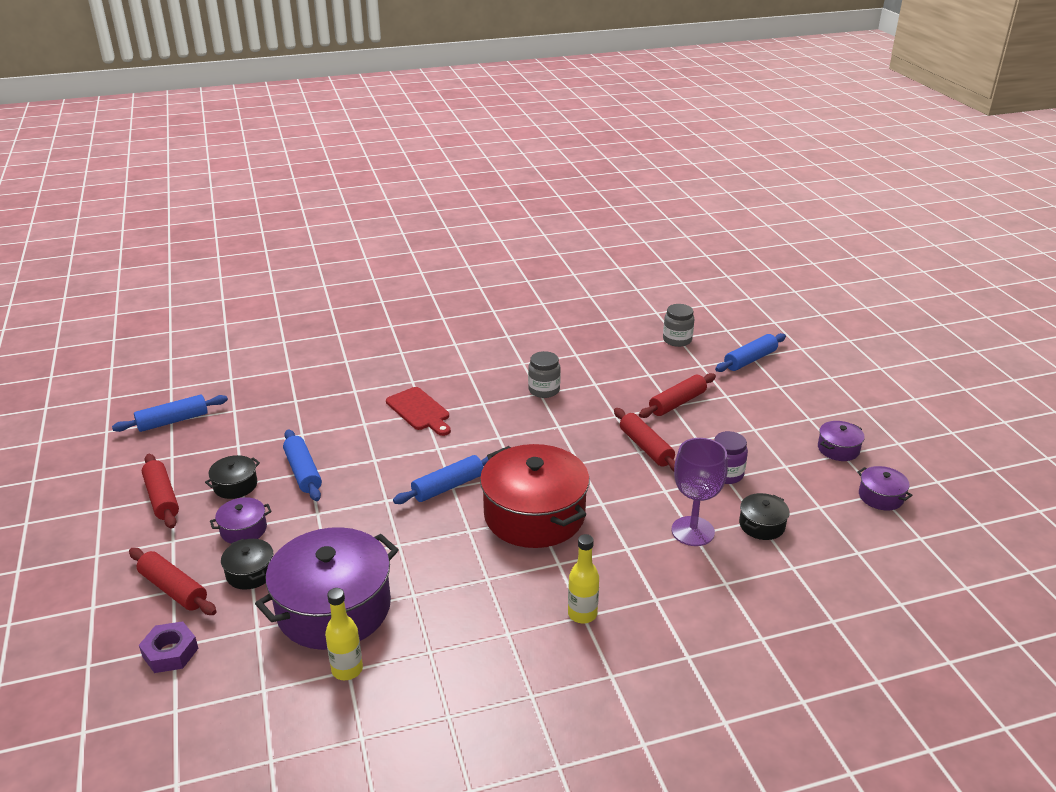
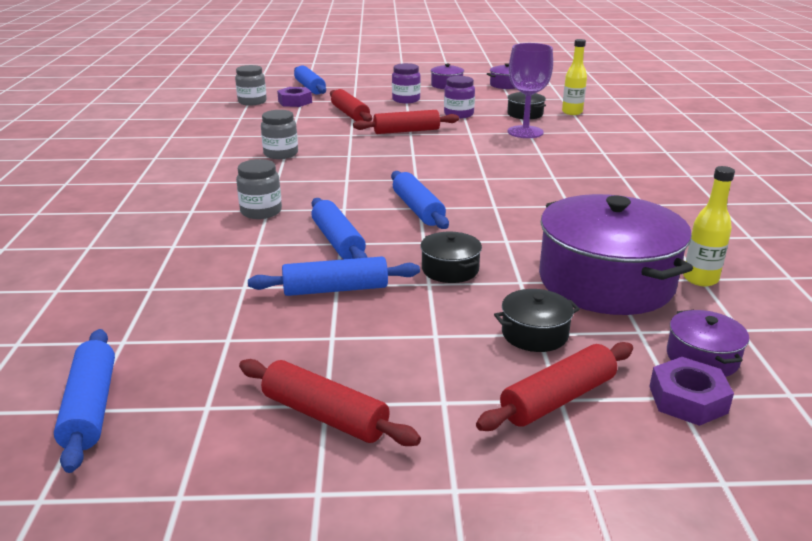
camera: 75 degrees left, 5 degrees down
red rolling pin [142,454,179,529] -> red rolling pin turned 45 degrees clockwise [239,359,421,446]
black pot [205,455,260,499] -> black pot moved to [420,232,482,283]
purple pot [210,497,272,544] -> purple pot moved to [667,310,749,377]
red cutting board [386,387,451,436] -> grey jar [236,159,282,219]
red pot [480,444,590,548] -> none
yellow bottle [568,534,599,623] -> yellow bottle moved to [562,39,587,115]
none -> purple nut [277,87,312,107]
none -> blue rolling pin [311,198,367,259]
none -> purple jar [392,63,421,103]

